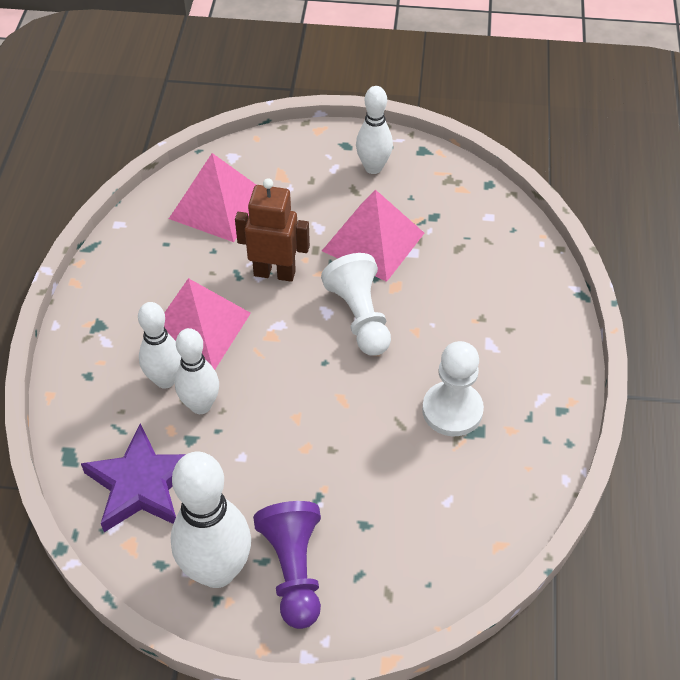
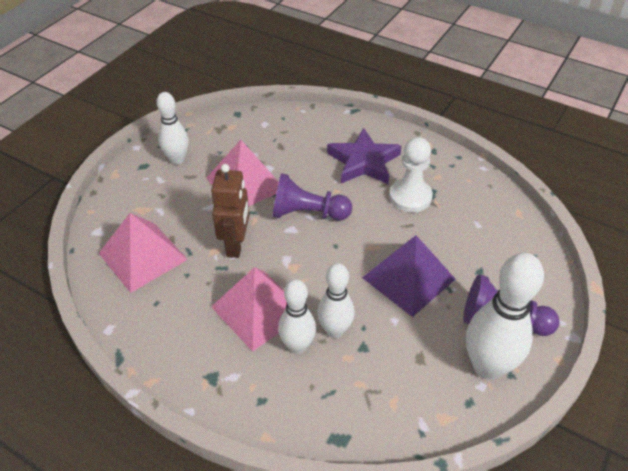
camera: 65 degrees left, 5 degrees down
purple star [81,423,186,532] -> purple star moved to [327,128,402,184]
brown robot [235,178,310,282] -> brown robot turned 150 degrees clockwise [211,164,249,258]
white pawn [321,253,391,356] -> purple pawn [272,173,352,221]
none -> purple pyramid [362,235,455,317]

